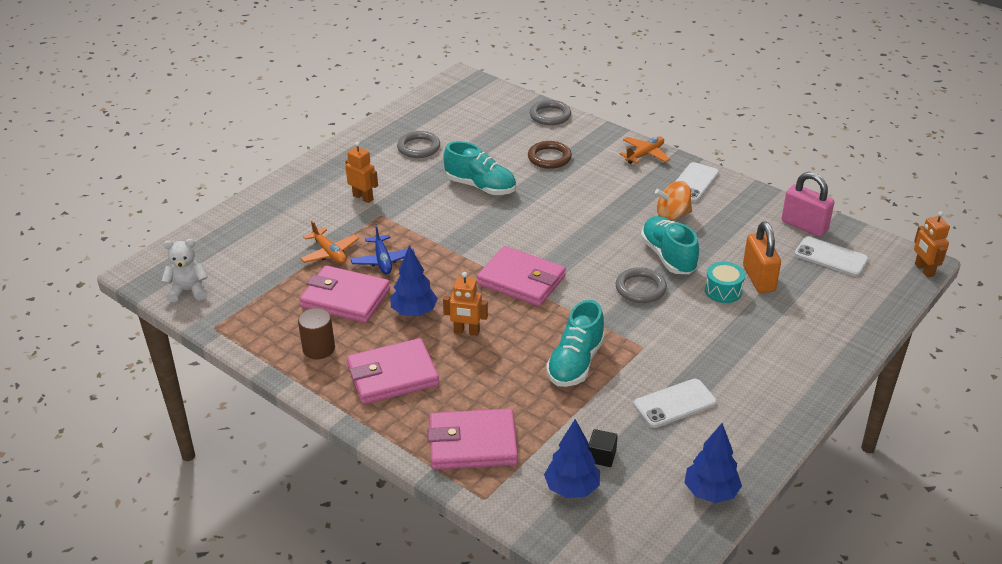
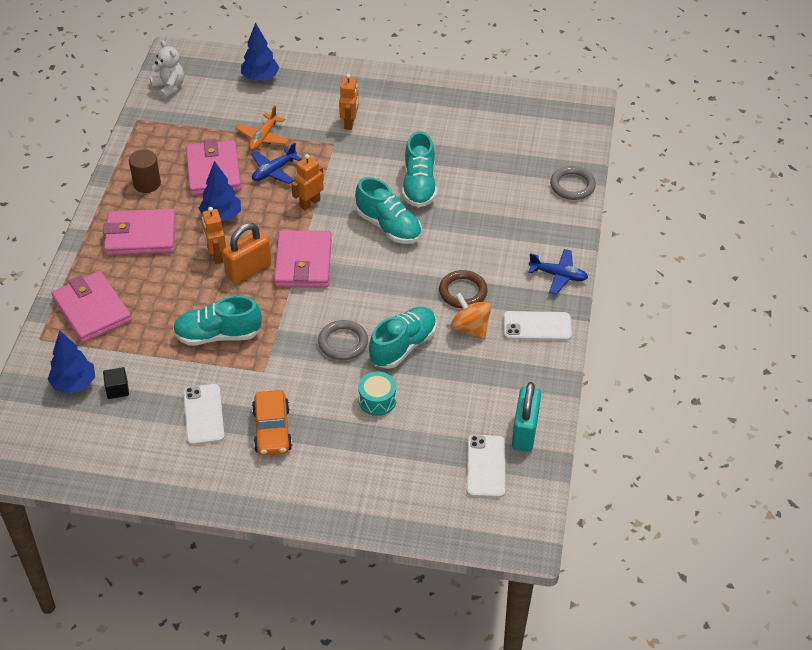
camera: 60 degrees right, 10 degrees up
pink wallet [347,338,439,404] -> pink wallet turned 45 degrees counterclockwise [103,209,176,256]
grey ring [397,131,440,158] -> none
brown ring [528,141,572,169] -> brown ring moved to [439,270,488,308]
orange plane [619,137,670,164] -> blue plane [528,249,588,295]
white phone [634,379,717,428] -> white phone turned 45 degrees clockwise [183,384,225,445]
blue tree [684,423,742,503] -> blue tree moved to [241,23,279,82]
orange padlock [743,222,781,293] -> orange padlock moved to [223,223,271,284]
pink padlock [782,172,835,237] -> turquoise padlock [512,382,541,452]
orange robot [914,211,950,278] -> orange robot moved to [291,154,324,210]
none -> orange car [252,390,292,456]
none -> turquoise shoe [355,177,422,244]

